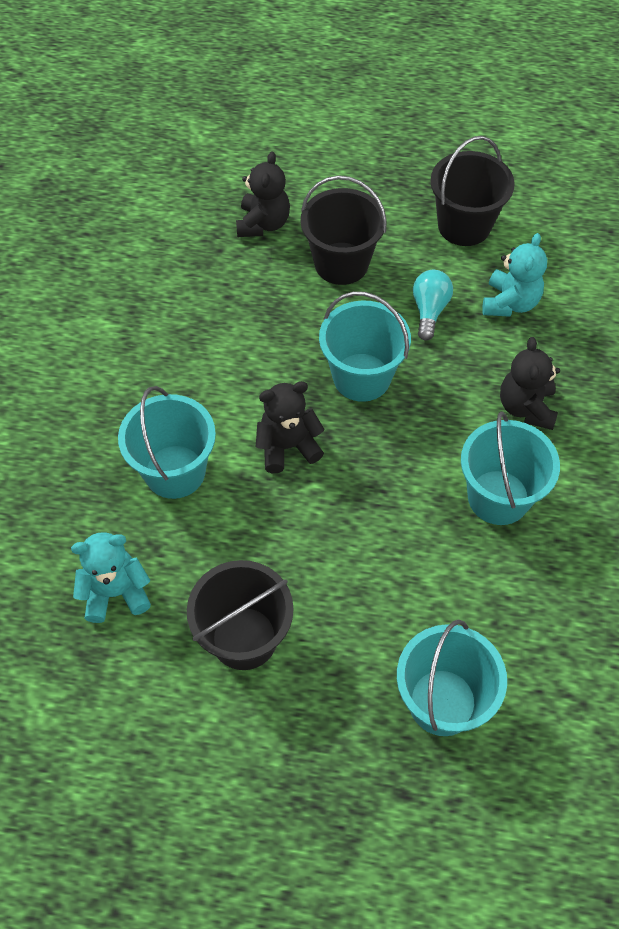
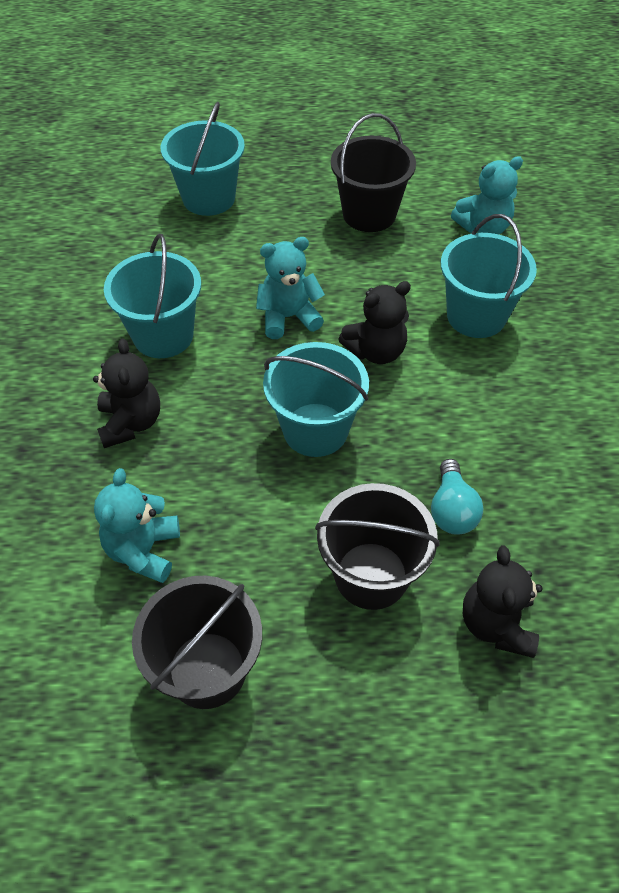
camera: 170 degrees right, 5 degrees down
turquoise light bulb [413,270,453,341] -> turquoise light bulb moved to [431,459,483,535]
none -> turquoise teddy bear [256,237,325,339]

